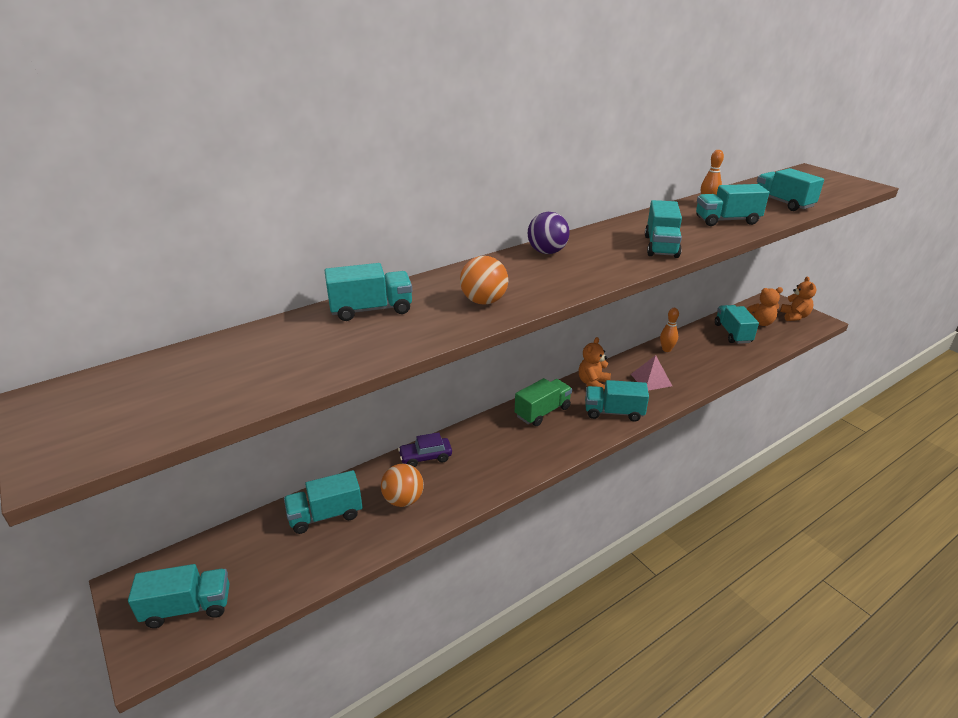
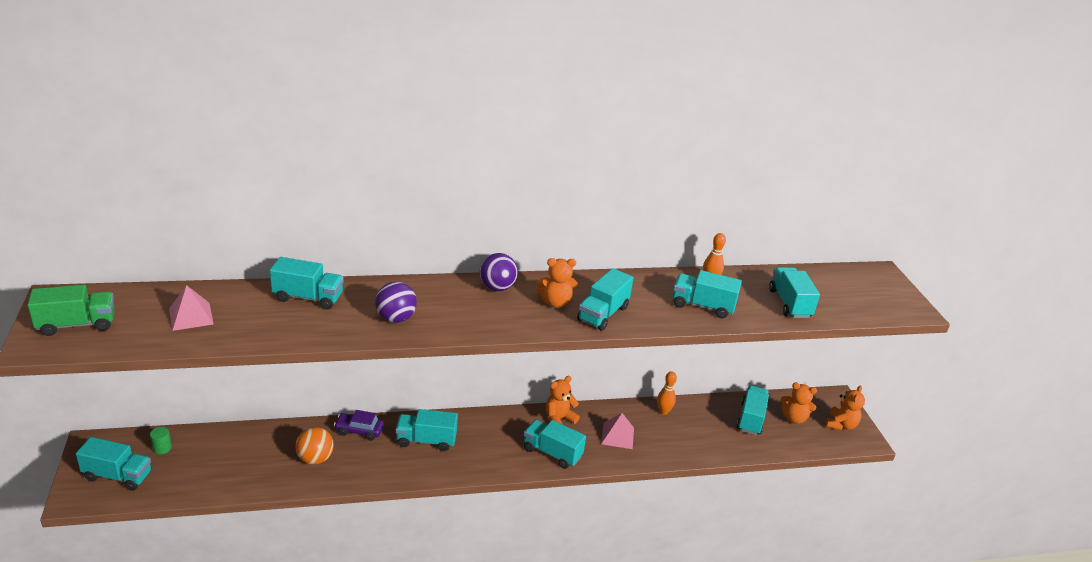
camera: 20 degrees right, 0 degrees up
turquoise truck [284,470,362,534] -> turquoise truck moved to [396,409,458,451]
orange ball [460,256,508,305] -> purple ball [375,282,417,323]
green truck [515,378,572,426] -> green truck moved to [28,285,115,336]
none -> green cylinder [150,427,172,454]
none -> pink pyramid [169,285,214,331]
none -> orange teddy bear [536,258,578,308]

